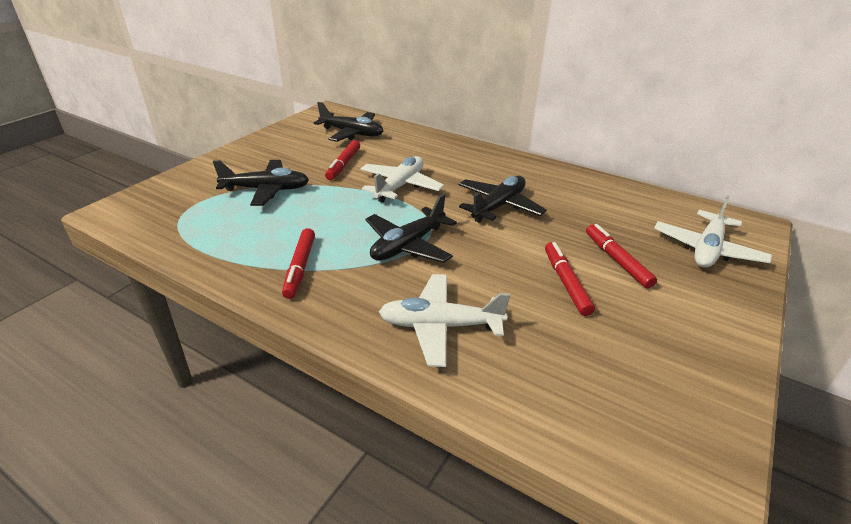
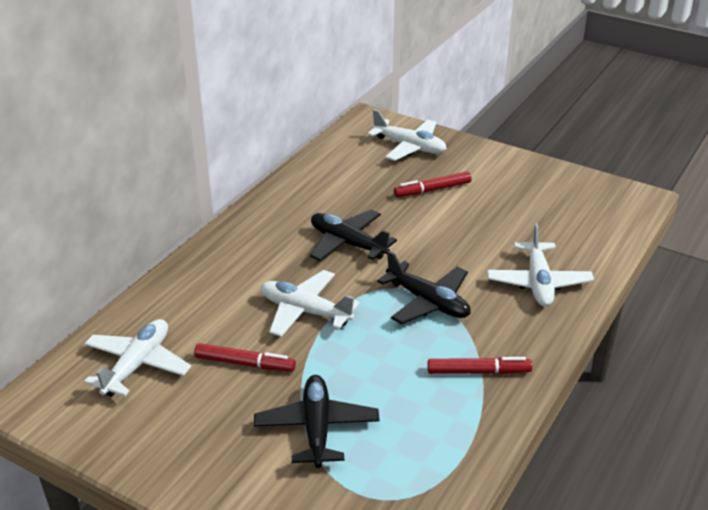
camera: 90 degrees left, 0 degrees up
black plane [314,102,383,142] -> white plane [84,319,191,397]
red marker [545,242,595,316] -> none

